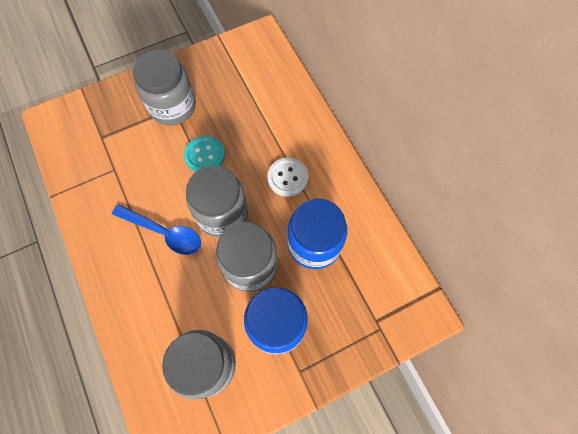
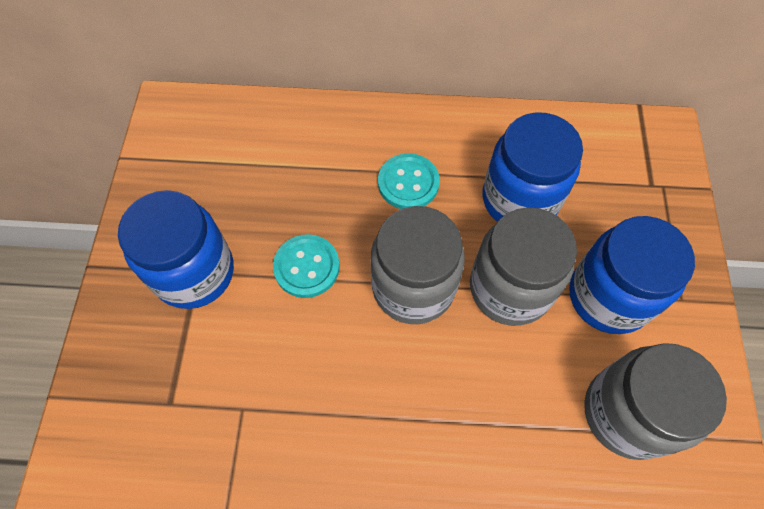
camera: 60 degrees left, 5 degrees down
blue spoon [112,204,201,255] -> none
grey jar [133,50,196,125] -> blue jar [118,190,234,309]
white button [267,158,308,197] -> turquoise button [378,153,440,209]

